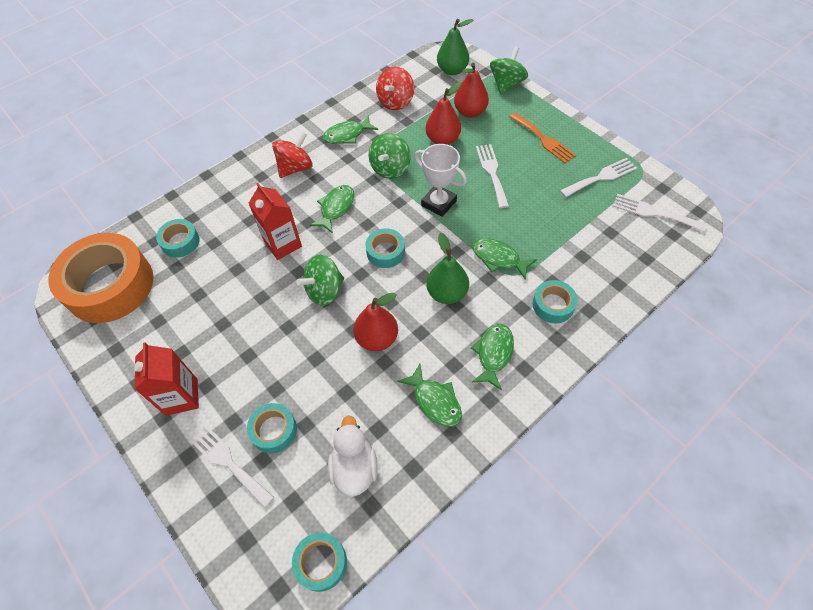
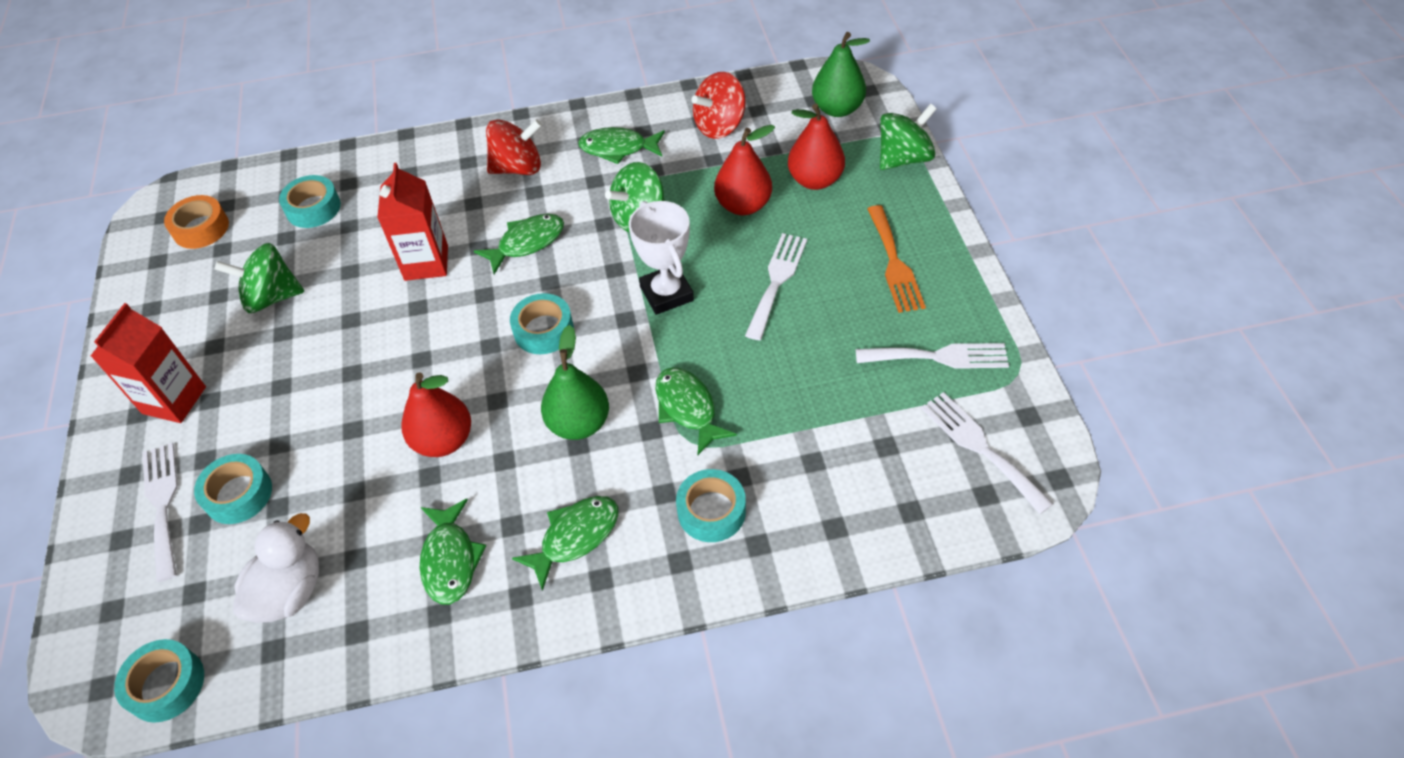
camera: 30 degrees right, 5 degrees down
orange tape [48,233,154,323] -> orange tape [164,195,229,249], size x0.46
green spinning top [296,254,344,306] -> green spinning top moved to [215,243,304,313]

